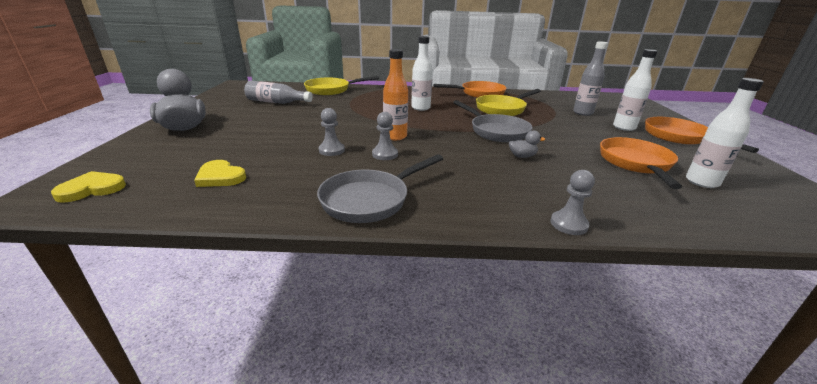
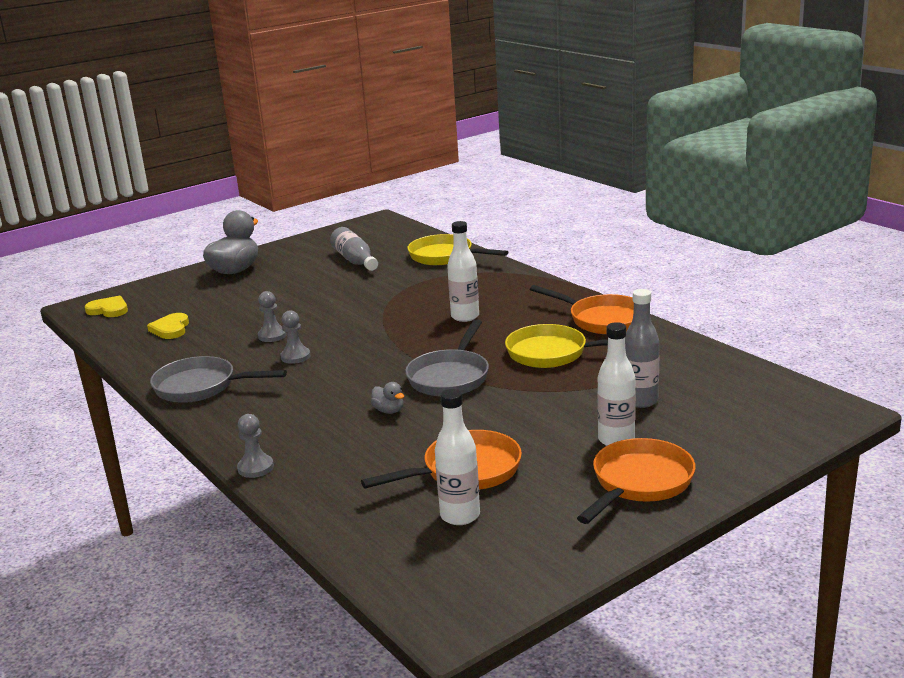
camera: 55 degrees right, 5 degrees down
orange bottle [383,49,408,140] -> none

